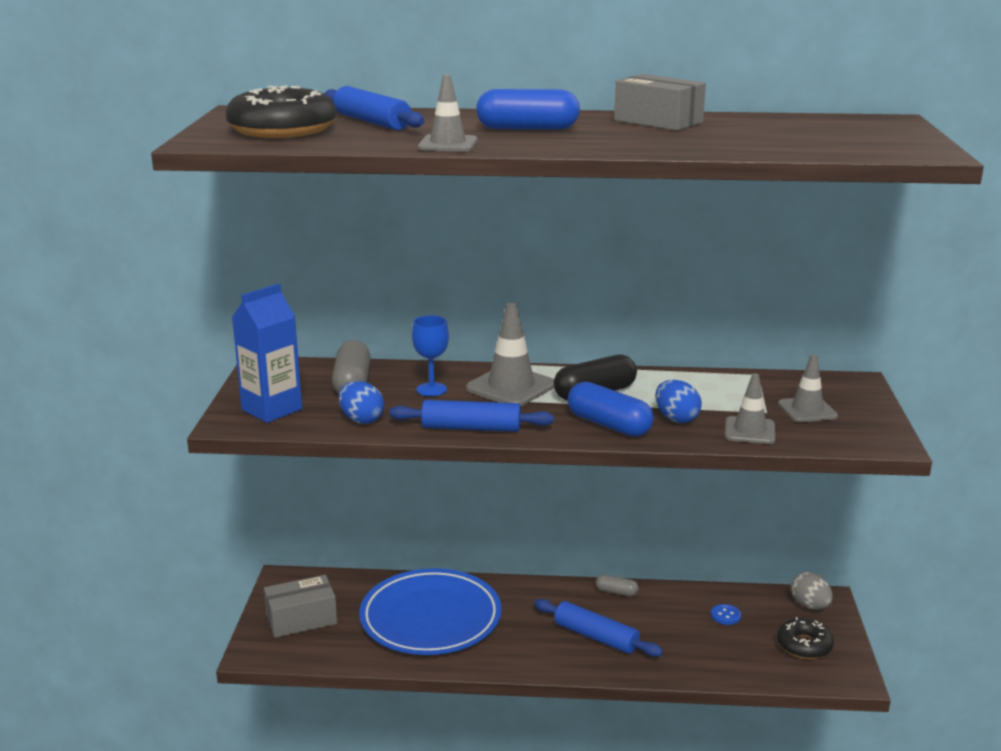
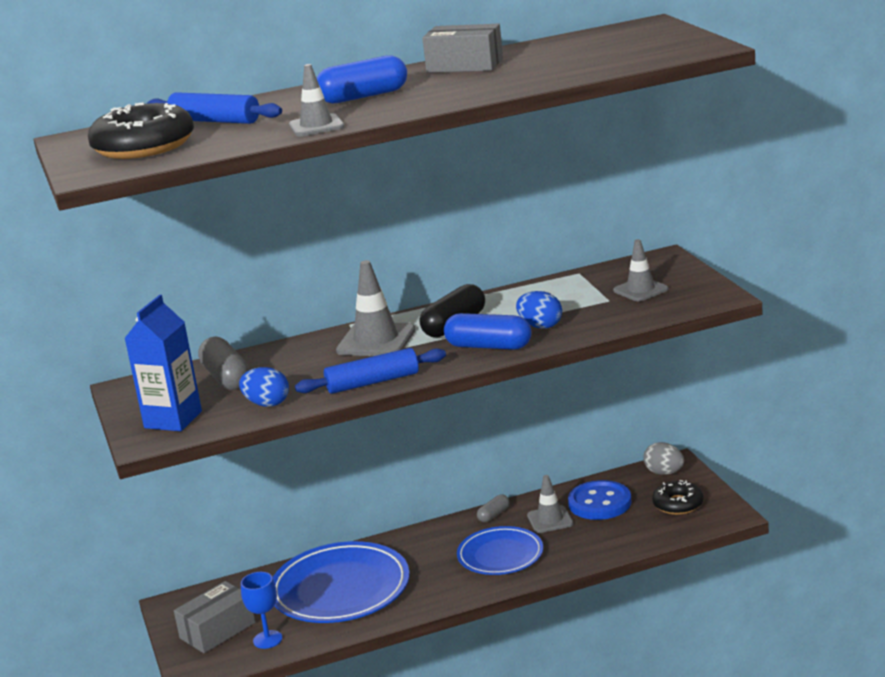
camera: 20 degrees left, 0 degrees up
blue goblet [412,315,449,396] -> blue goblet moved to [241,572,282,649]
blue rolling pin [534,599,663,657] -> blue plate [457,526,543,575]
grey capsule [596,575,639,596] -> grey capsule turned 45 degrees counterclockwise [477,494,510,522]
blue button [711,604,741,625] -> blue button [568,480,631,520], size x2.25
grey traffic cone [725,373,775,444] -> grey traffic cone moved to [527,475,573,533]

